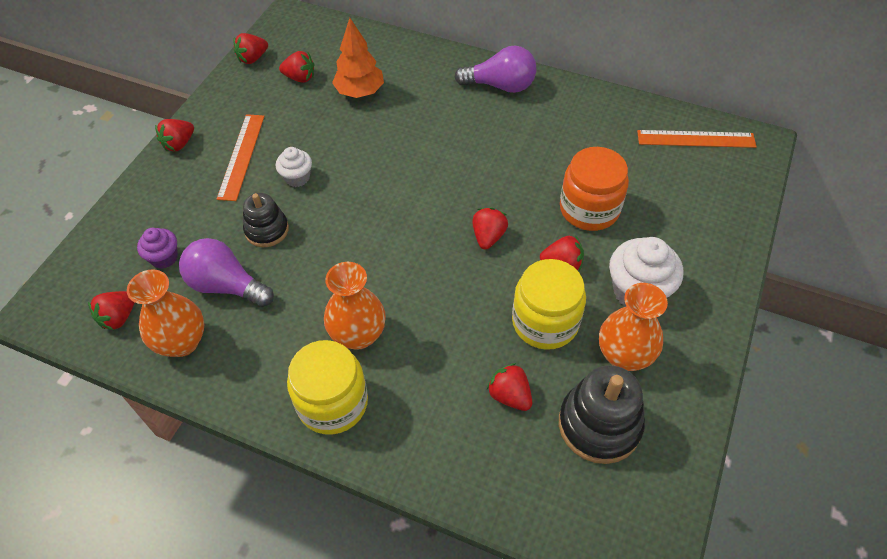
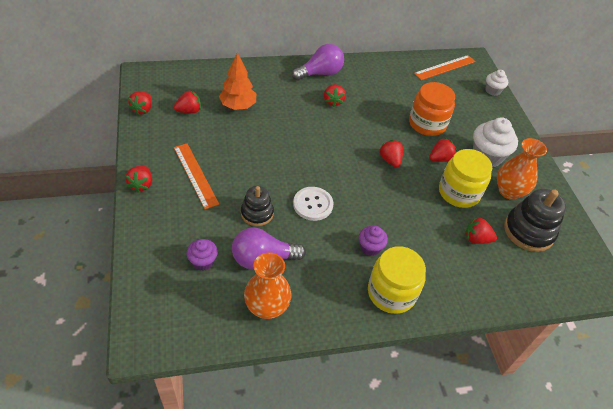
camera: 40 degrees left, 5 degrees down
red strawberry [88,291,135,330] -> red strawberry moved to [324,84,346,107]
white cupcake [276,147,312,187] -> white cupcake moved to [485,70,508,96]
orange vase [324,262,386,350] -> purple cupcake [359,226,388,256]
none -> white button [293,187,333,221]

